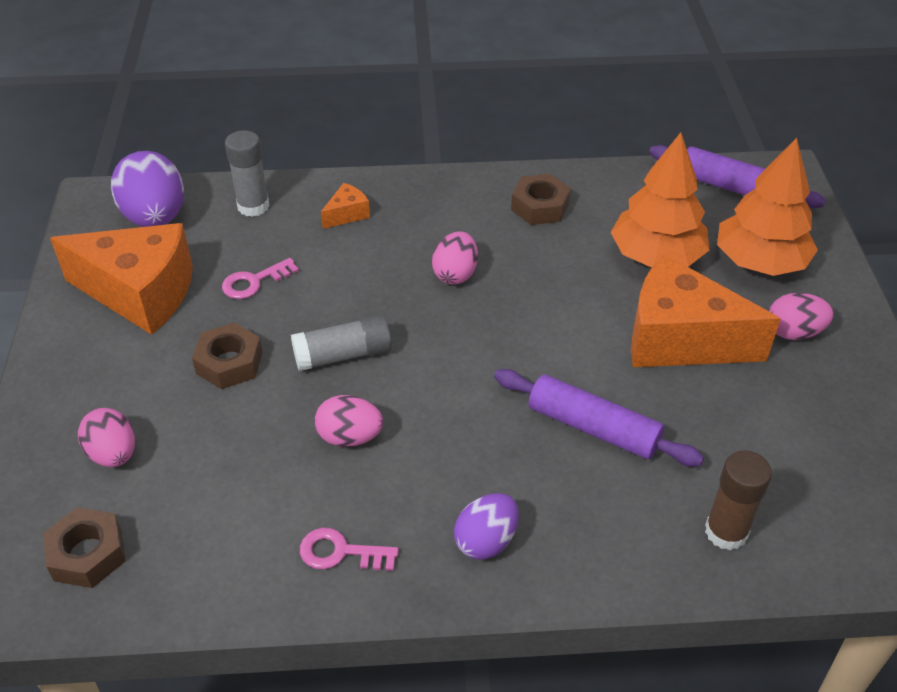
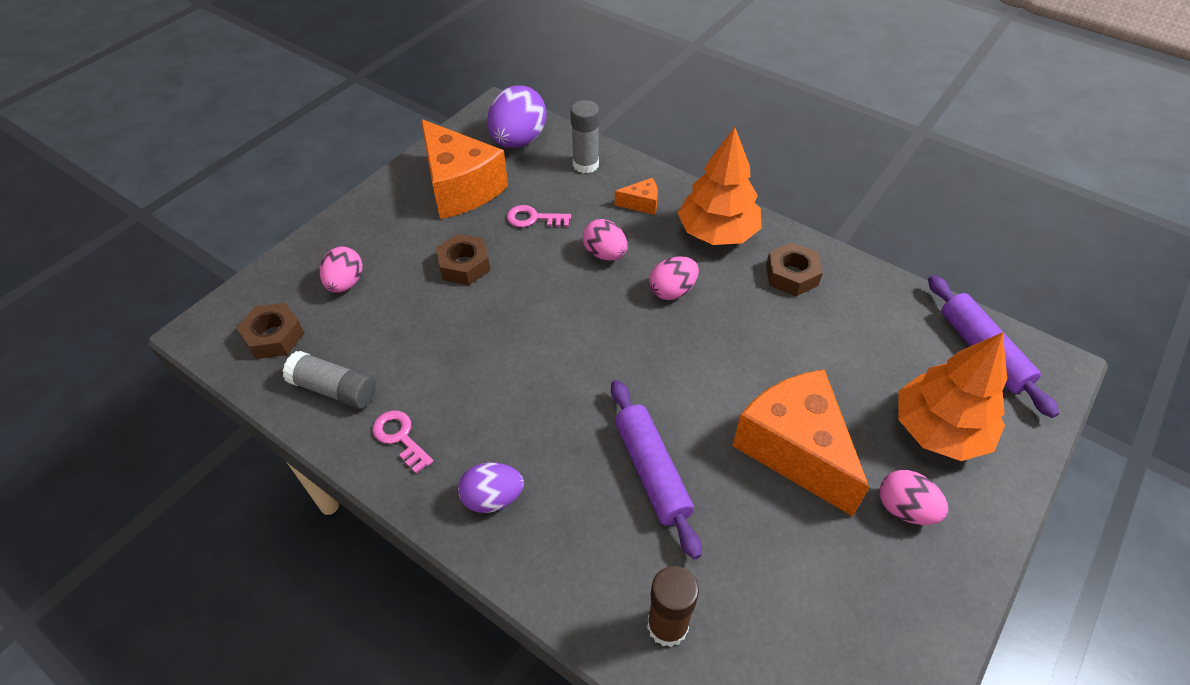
camera: 40 degrees right, 5 degrees up
grey glue stick [291,315,392,371] -> grey glue stick moved to [283,351,376,409]
pink egg [315,395,383,447] -> pink egg moved to [583,219,627,261]
orange tree [610,132,709,268] -> orange tree moved to [678,127,762,245]

